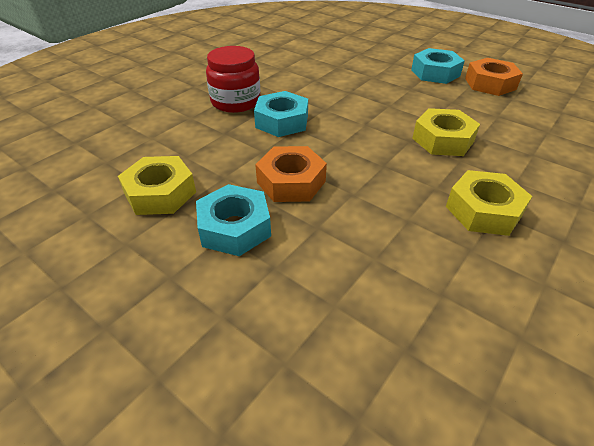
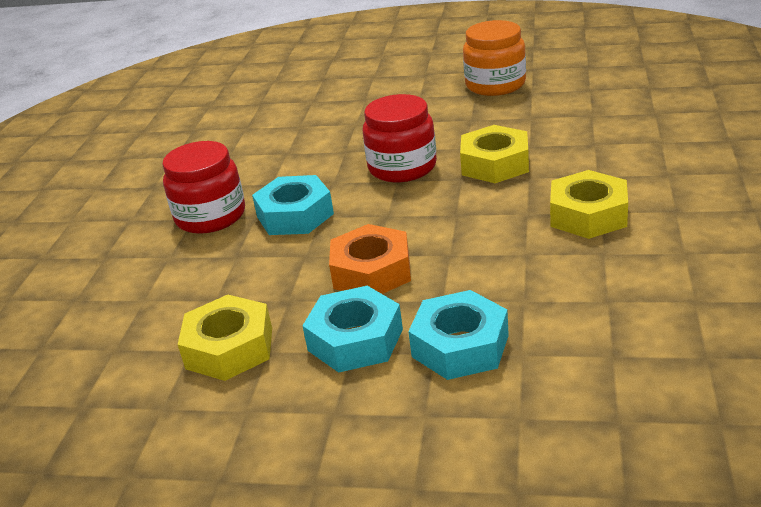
camera: 25 degrees left, 10 degrees down
turquoise nut [411,48,465,84] -> turquoise nut moved to [408,290,509,380]
orange nut [465,58,523,96] -> orange jar [463,20,526,96]
none -> red jar [363,94,437,182]

